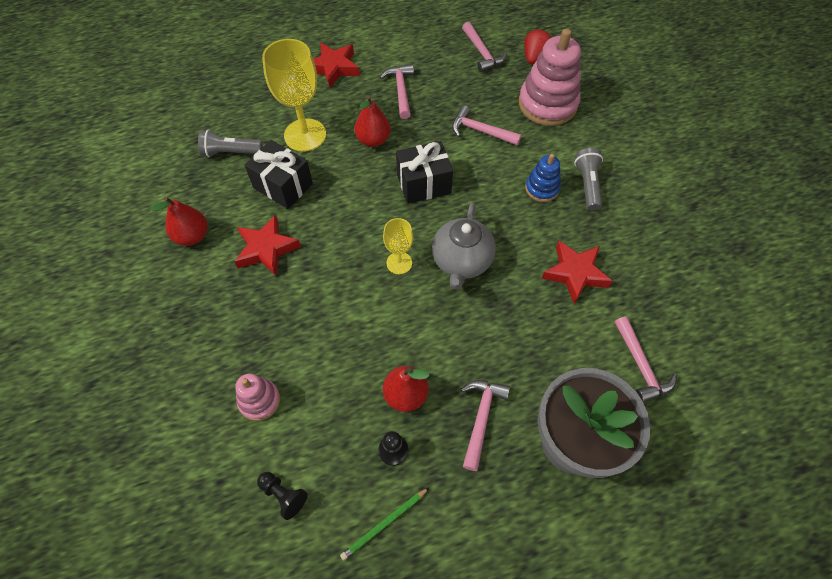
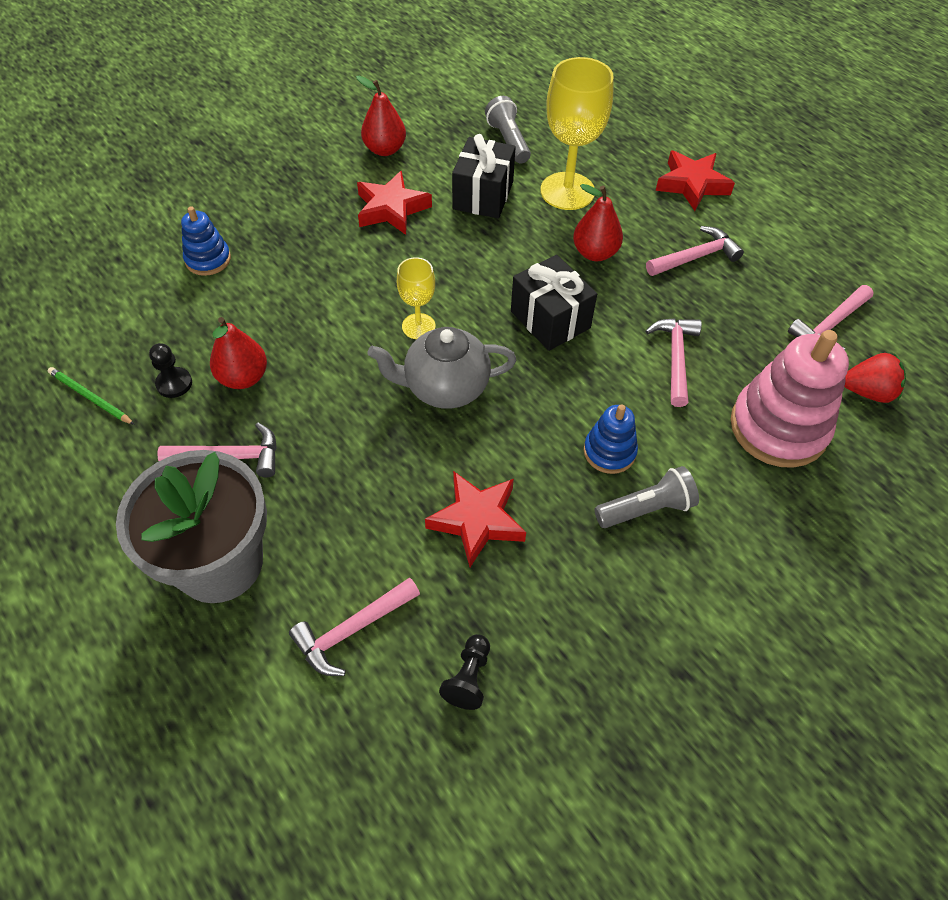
camera: 70 degrees right, 5 degrees down
pink stacking toy [235,374,280,421] -> blue stacking toy [181,206,231,276]
black pawn [257,472,308,520] -> black pawn moved to [439,634,490,710]

